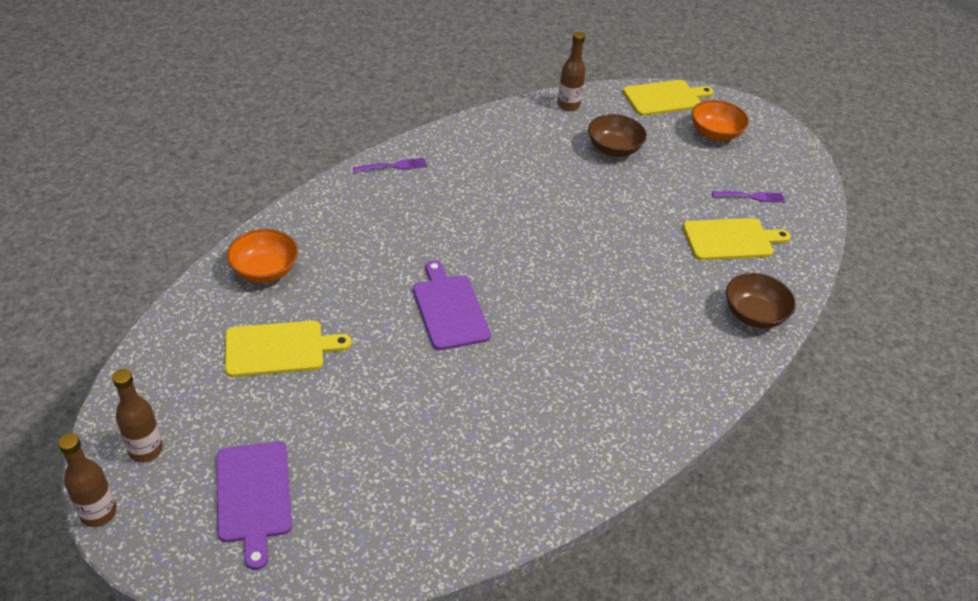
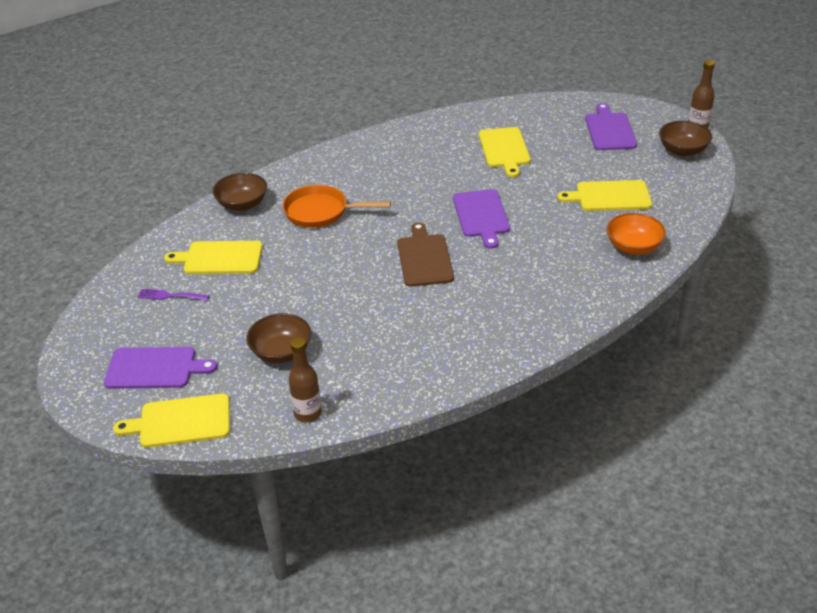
camera: 165 degrees left, 5 degrees down
brown bottle [112,369,163,462] -> brown bowl [659,121,712,156]
purple fork [353,158,427,173] -> none
orange bowl [692,100,749,141] -> purple cutting board [104,347,217,389]
none -> orange pan [282,185,391,228]
none -> brown cutting board [397,223,454,287]
none -> yellow cutting board [479,127,531,177]

